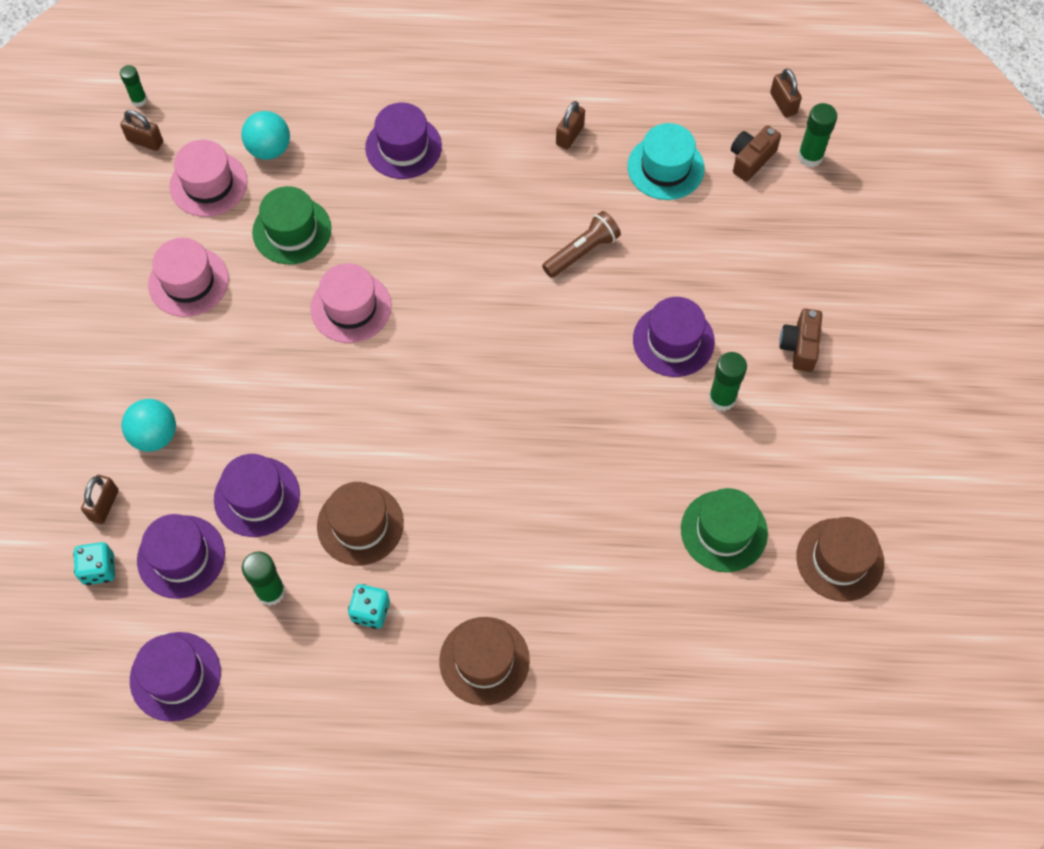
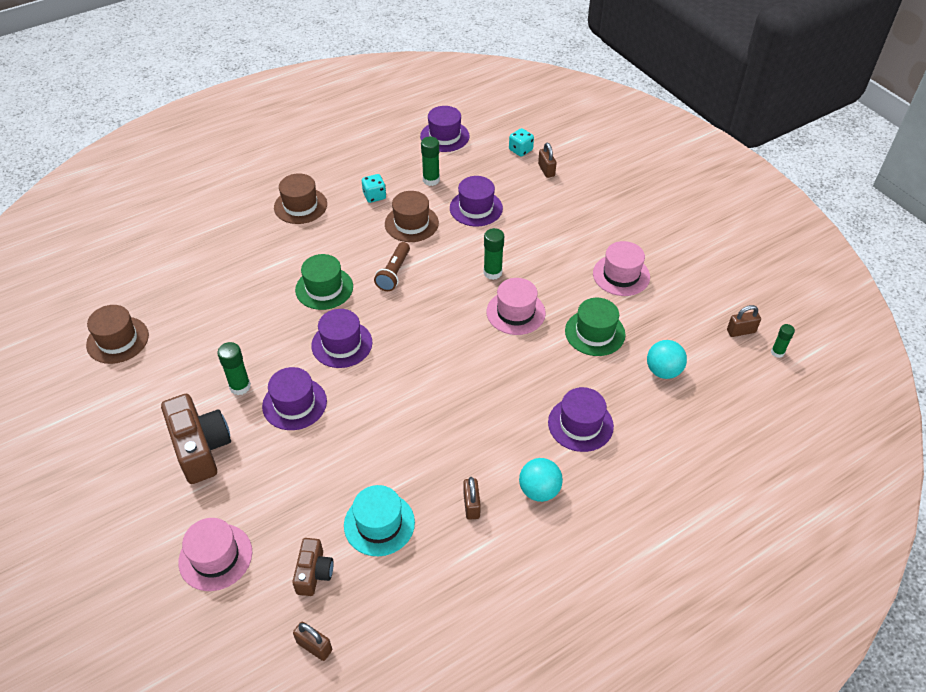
camera: 145 degrees right, 15 degrees down
turquoise ball [122,399,176,452] -> turquoise ball moved to [519,458,563,502]
purple hat [137,514,225,599] -> purple hat moved to [311,309,372,368]
pink hat [169,140,248,217] -> pink hat moved to [178,518,252,591]
brown flashlight [542,211,621,278] -> brown flashlight moved to [374,242,410,291]
green hat [681,488,768,572] -> green hat moved to [295,254,353,310]
brown camera [780,309,822,372] -> brown camera [161,394,231,484], size x1.75
green glue stick [798,103,837,167] -> green glue stick moved to [483,228,504,280]

